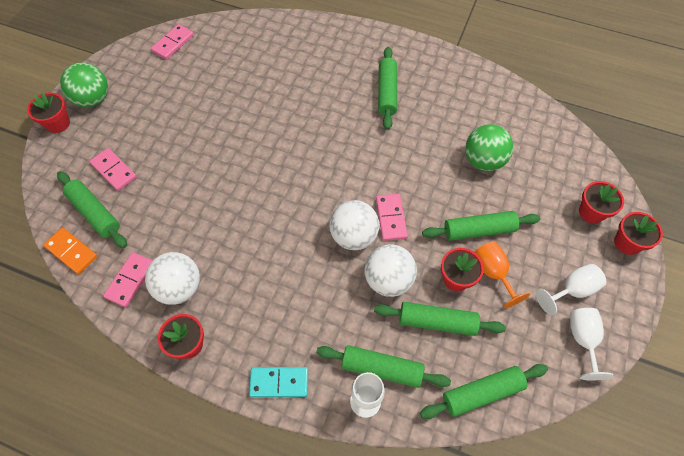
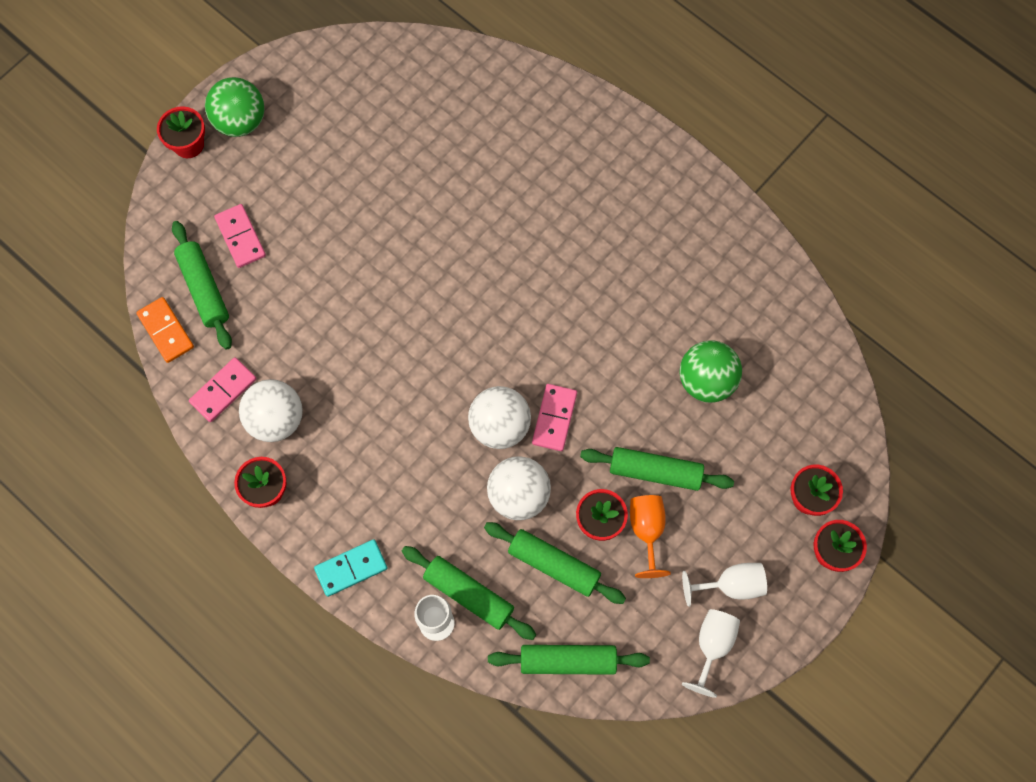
camera: 20 degrees right, 10 degrees up
pink domino [151,24,194,60] -> none
turquoise domino [249,367,308,397] -> turquoise domino turned 45 degrees counterclockwise [314,539,387,597]
green rolling pin [378,47,397,130] -> none

